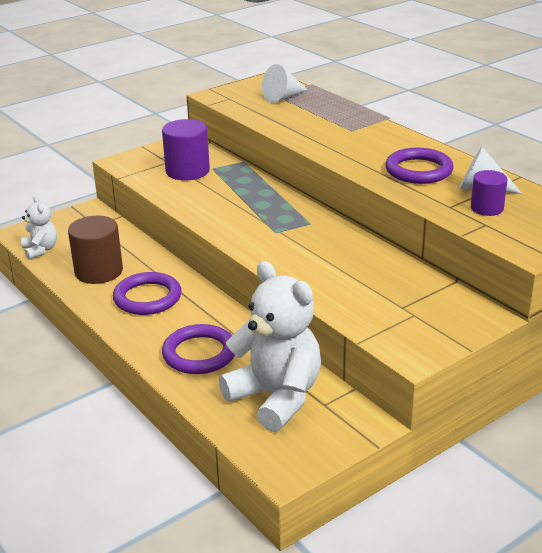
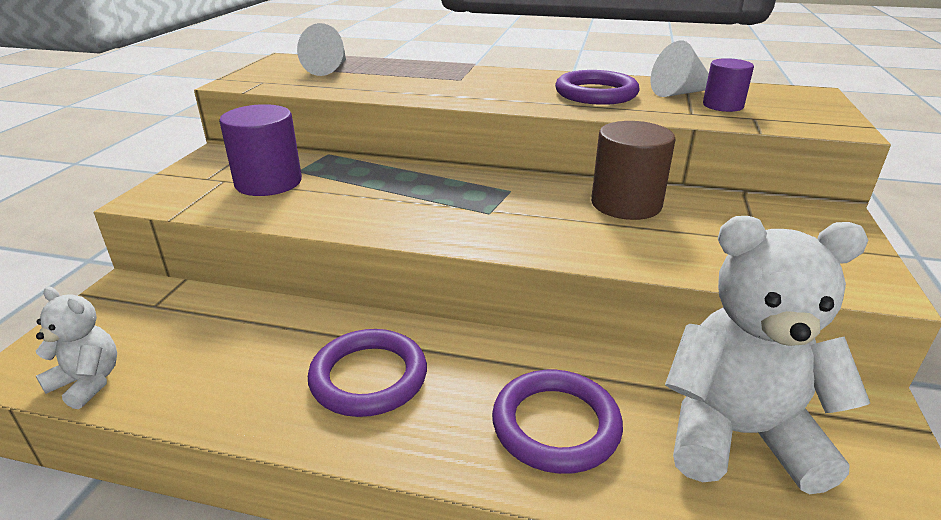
camera: 40 degrees left, 0 degrees up
brown cylinder [68,216,123,284] -> brown cylinder moved to [591,121,676,220]

